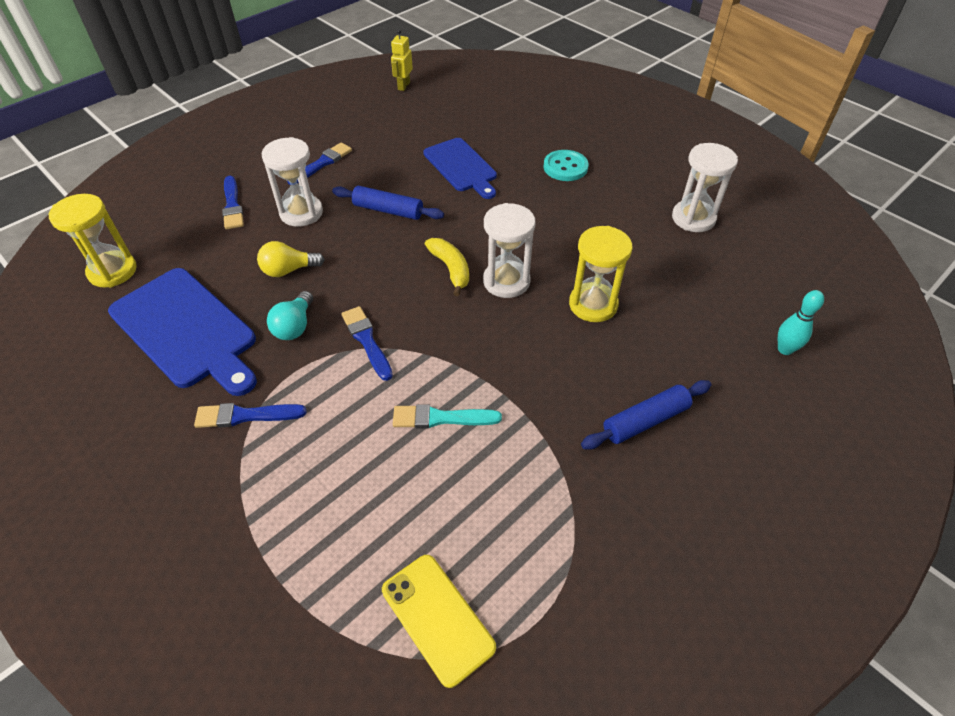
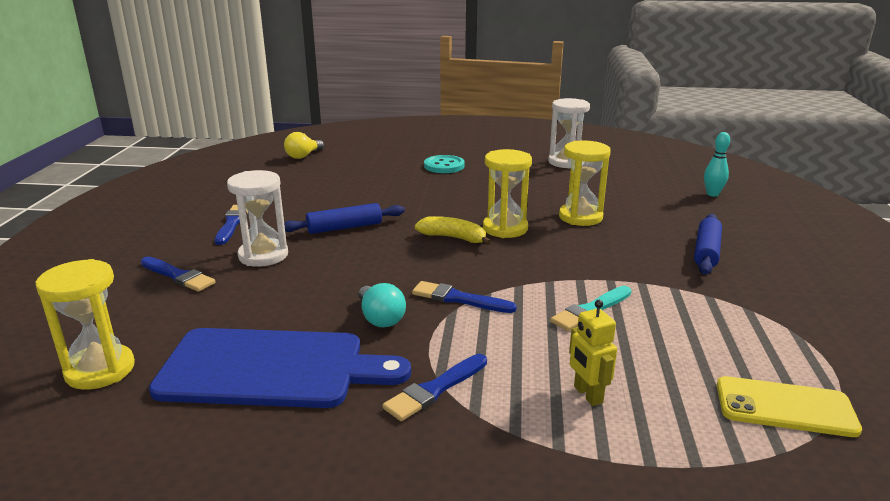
camera: 40 degrees left, 25 degrees down
yellow light bulb [257,241,325,277] -> yellow light bulb moved to [284,132,324,159]
yellow robot [391,29,413,91] -> yellow robot moved to [569,300,617,406]
blue cutting board [423,138,497,199] -> none
white hourglass [483,203,536,298] -> yellow hourglass [483,149,532,238]

